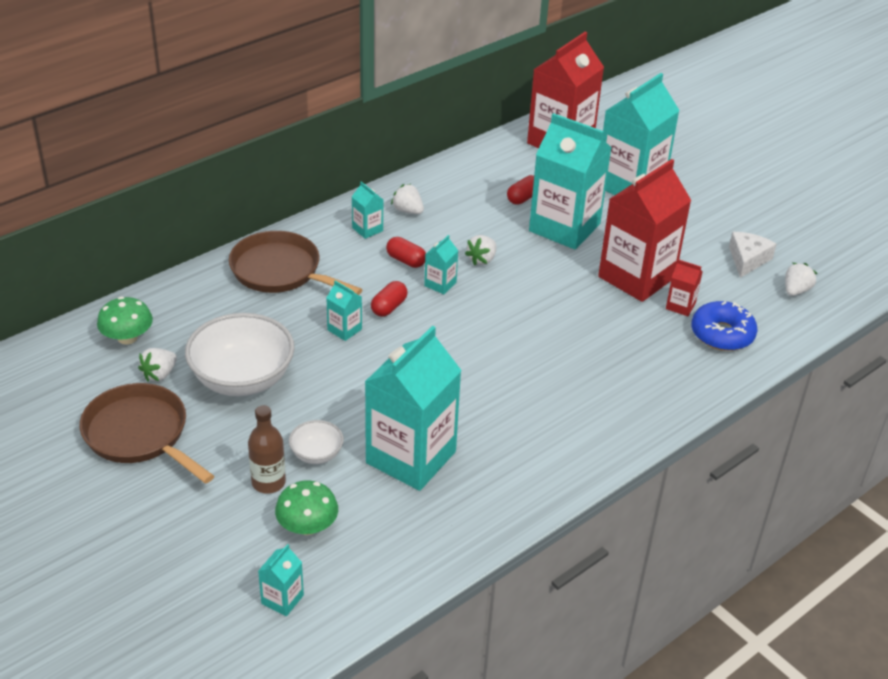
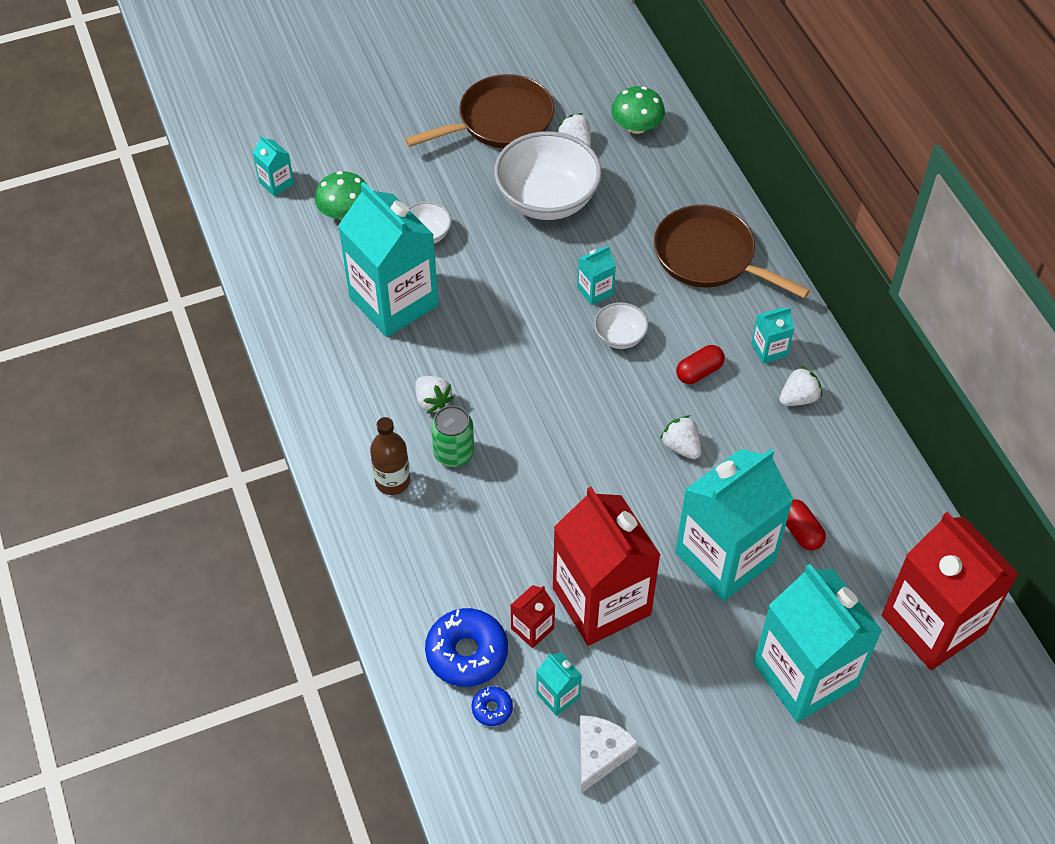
camera: 110 degrees right, 15 degrees up
brown pan [229,231,363,295] -> brown pan turned 105 degrees counterclockwise [654,205,810,298]
brown bottle [248,405,286,494] -> brown bottle moved to [370,417,410,495]
red capsule [371,281,408,317] -> white bowl [594,302,649,349]
turquoise carton [424,235,458,294] -> turquoise carton moved to [536,652,582,716]
white cheese [729,232,776,278] -> white cheese turned 105 degrees counterclockwise [580,715,639,793]
white strawberry [785,263,817,296] -> white strawberry moved to [415,376,454,414]
none -> green can [431,405,474,467]
none -> blue donut [471,687,513,726]

